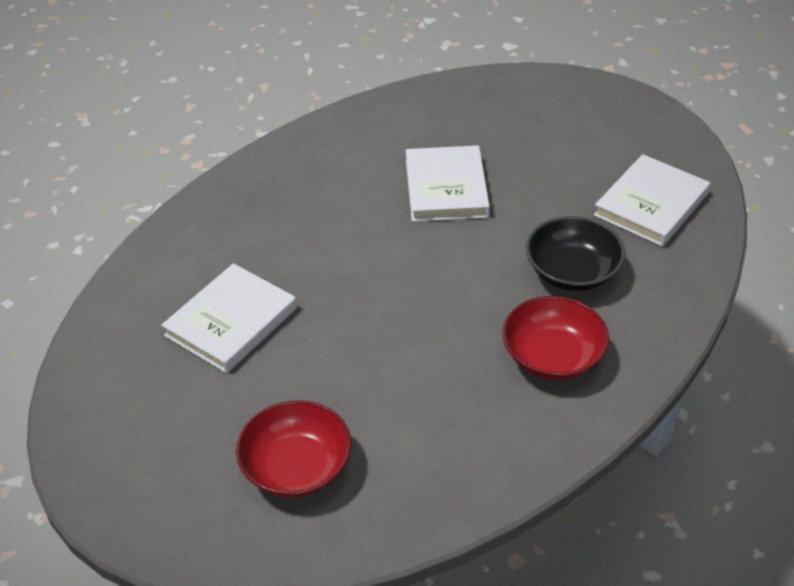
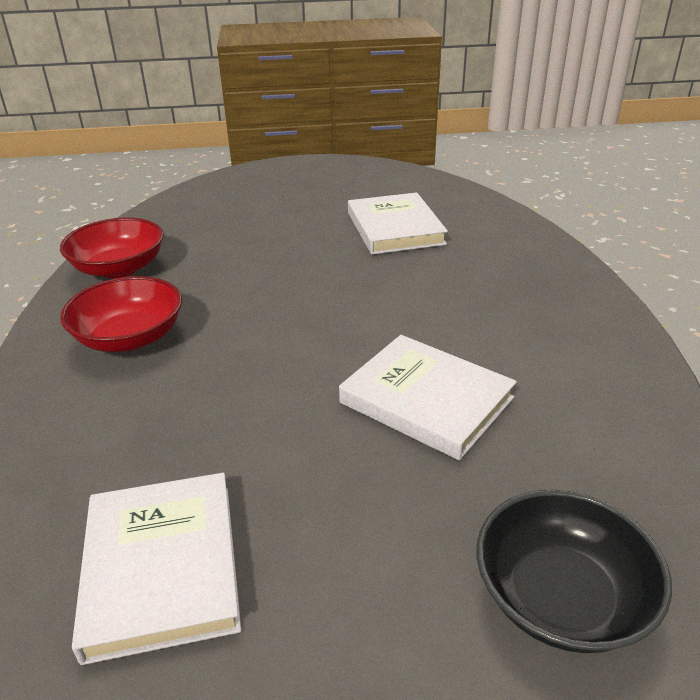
camera: 130 degrees right, 10 degrees down
red bowl [236,400,351,498] -> red bowl moved to [60,217,164,278]
black bowl [526,216,625,291] -> black bowl moved to [477,490,672,653]

